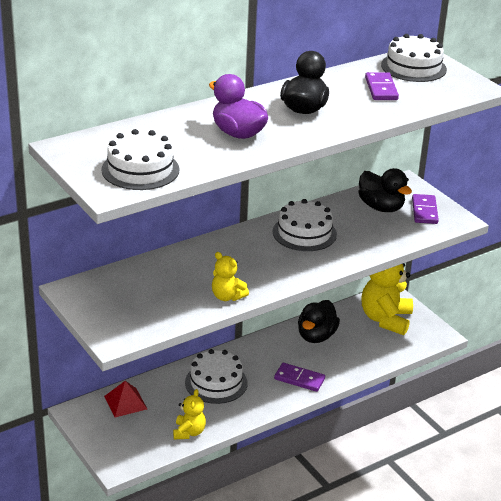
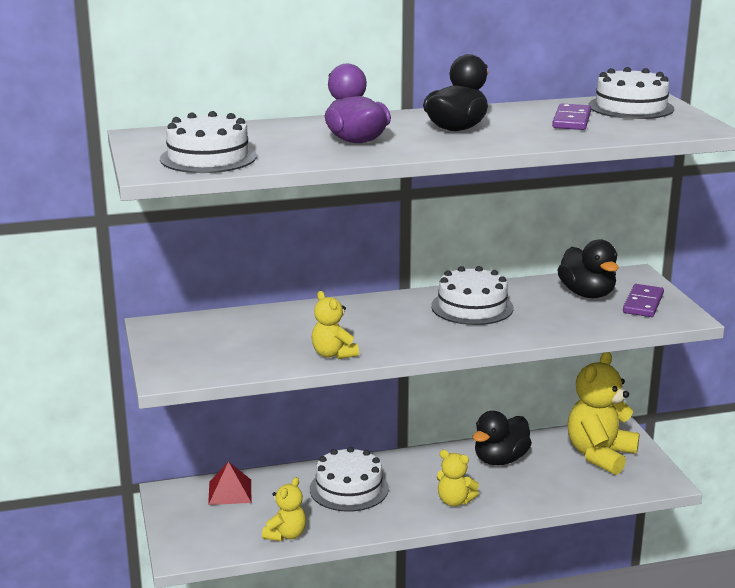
camera: 20 degrees right, 10 degrees down
purple domino [274,363,325,392] -> yellow teddy bear [437,450,479,506]

